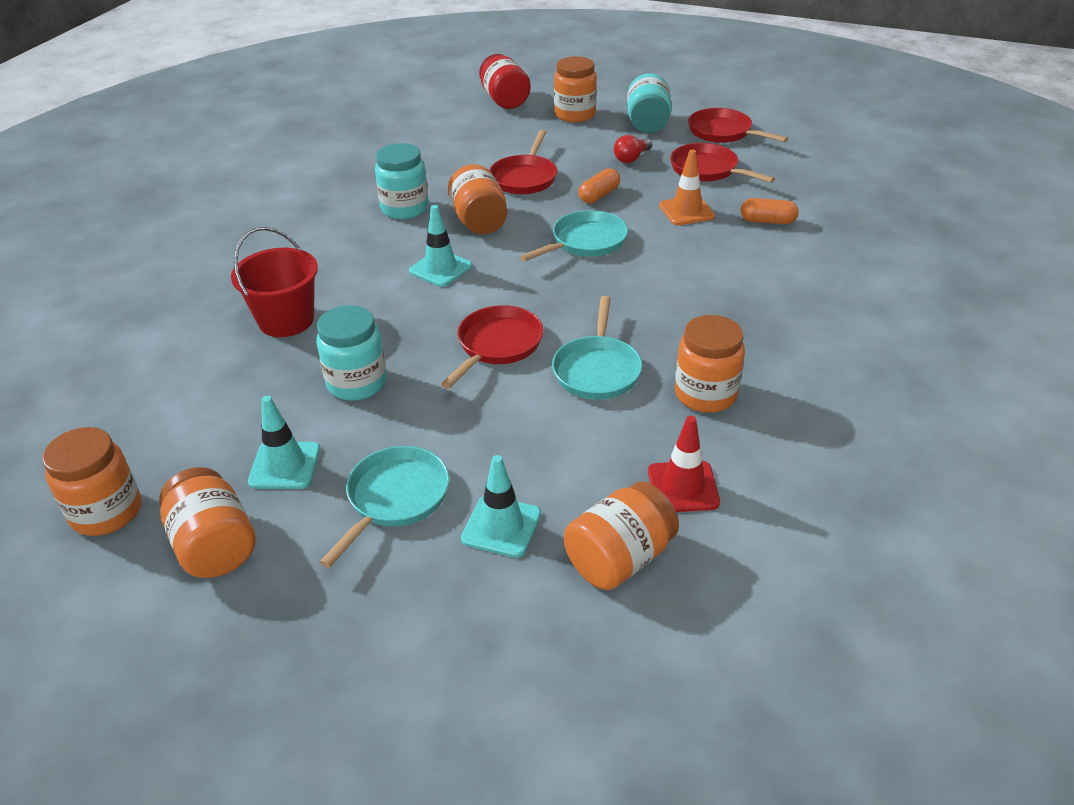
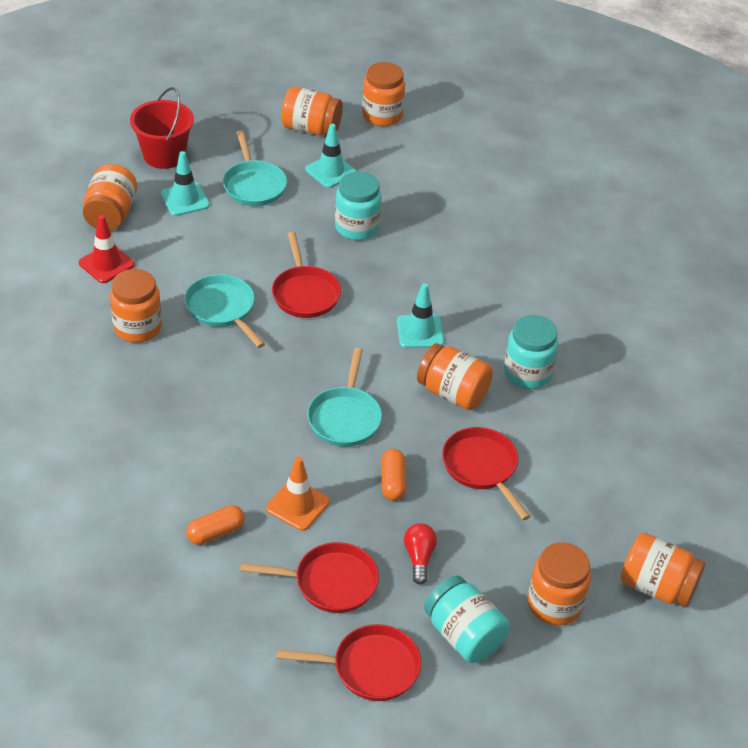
camera: 135 degrees right, 5 degrees up
red bucket [231,227,318,337] -> red bucket moved to [130,87,194,169]
red jar [479,54,531,109] -> orange jar [621,533,705,607]

